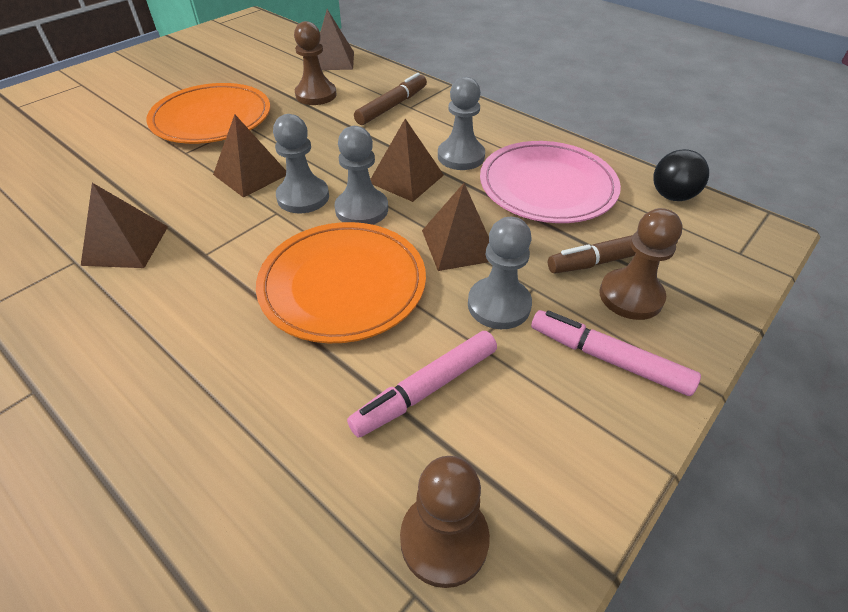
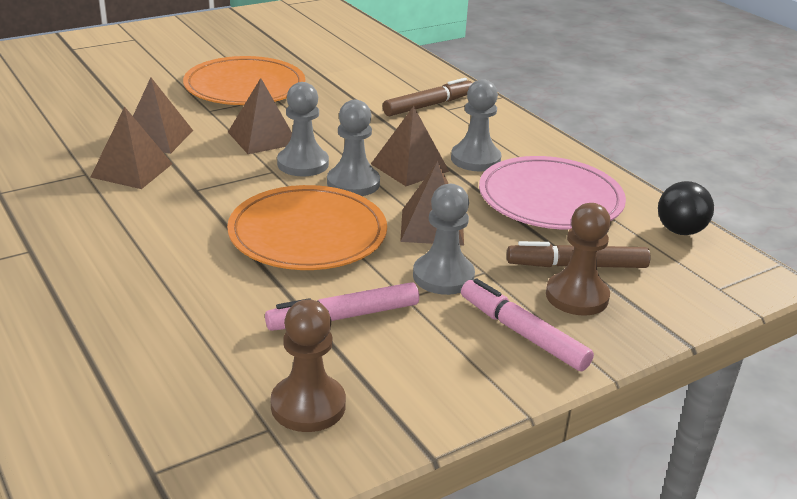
camera: 15 degrees right, 15 degrees down
brown pawn [294,21,337,105] -> none
brown pyramid [318,9,354,70] -> brown pyramid moved to [133,77,193,154]

